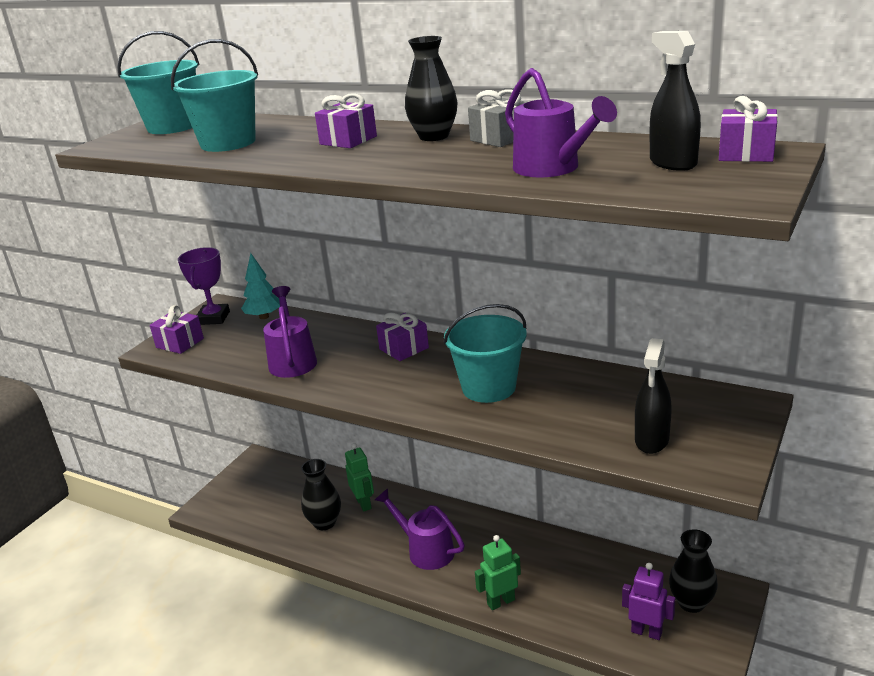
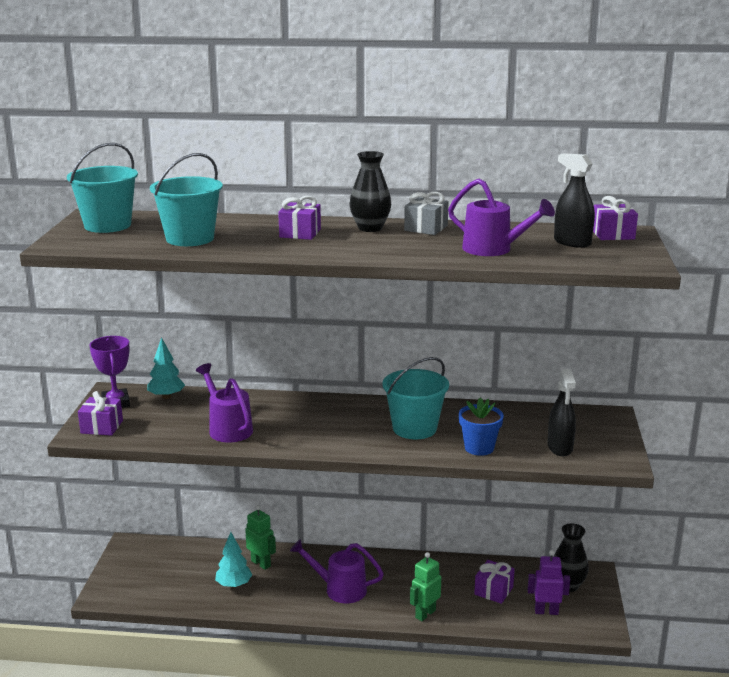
camera: 25 degrees left, 5 degrees down
black vase [301,459,341,530] -> turquoise tree [215,532,252,588]
purple gift [376,313,429,361] -> purple gift moved to [474,560,515,604]
none -> blue flower pot [459,398,504,456]

